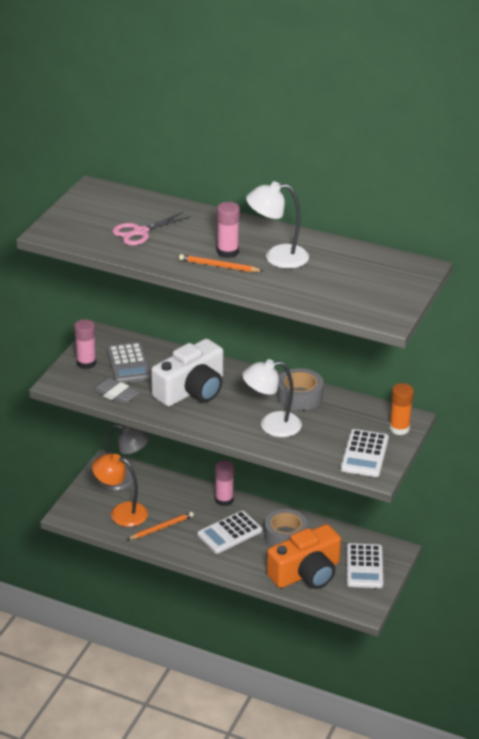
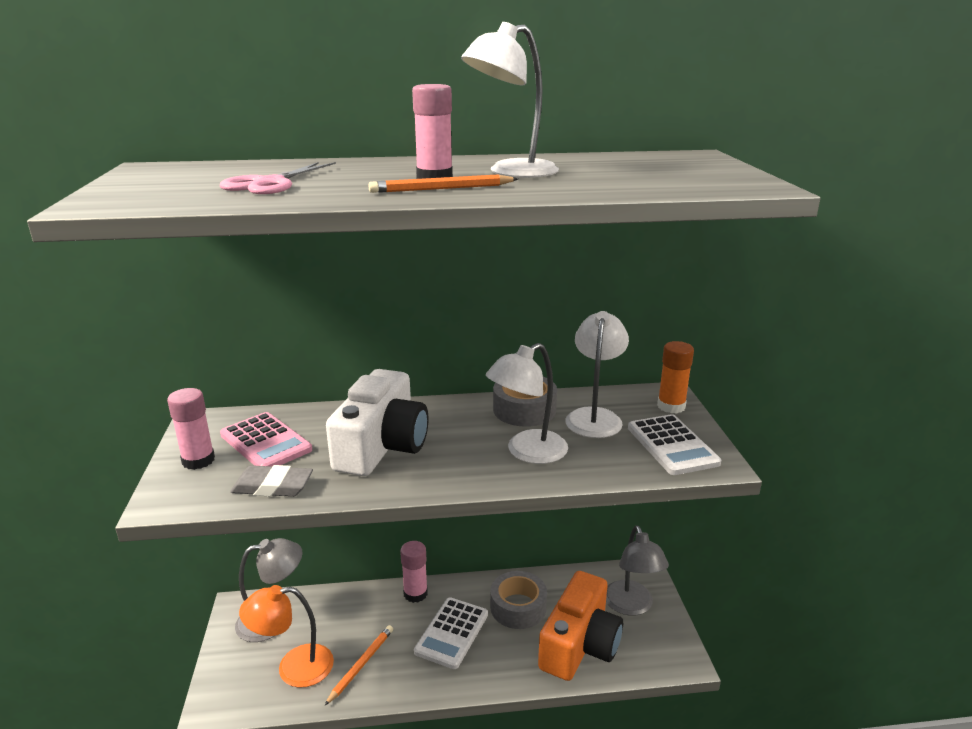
camera: 30 degrees left, 10 degrees down
grey calculator [107,342,151,383] -> pink calculator [220,412,312,466]
white calculator [347,543,383,588] -> grey lamp [606,525,669,616]
none -> white lamp [565,311,629,438]

